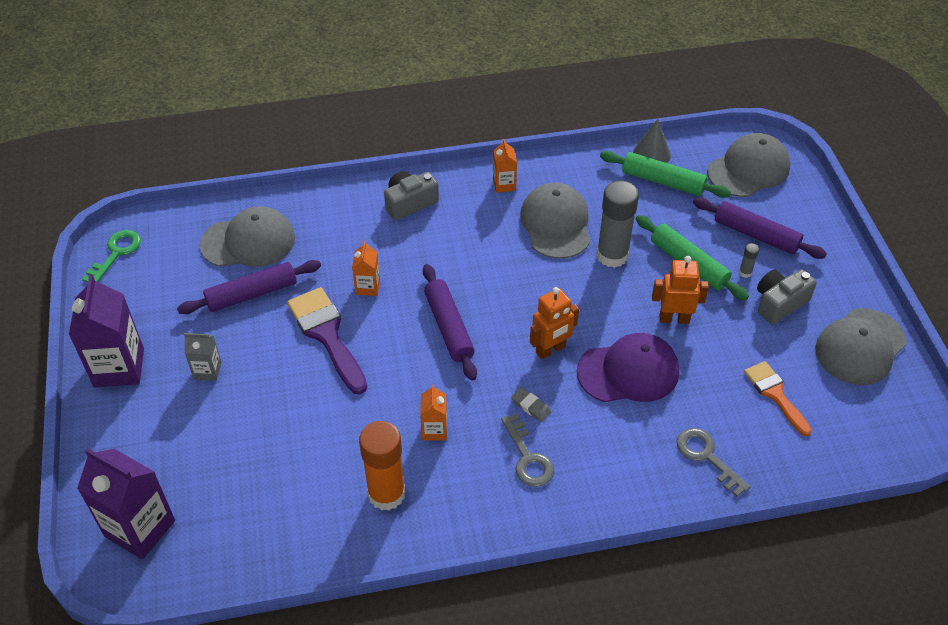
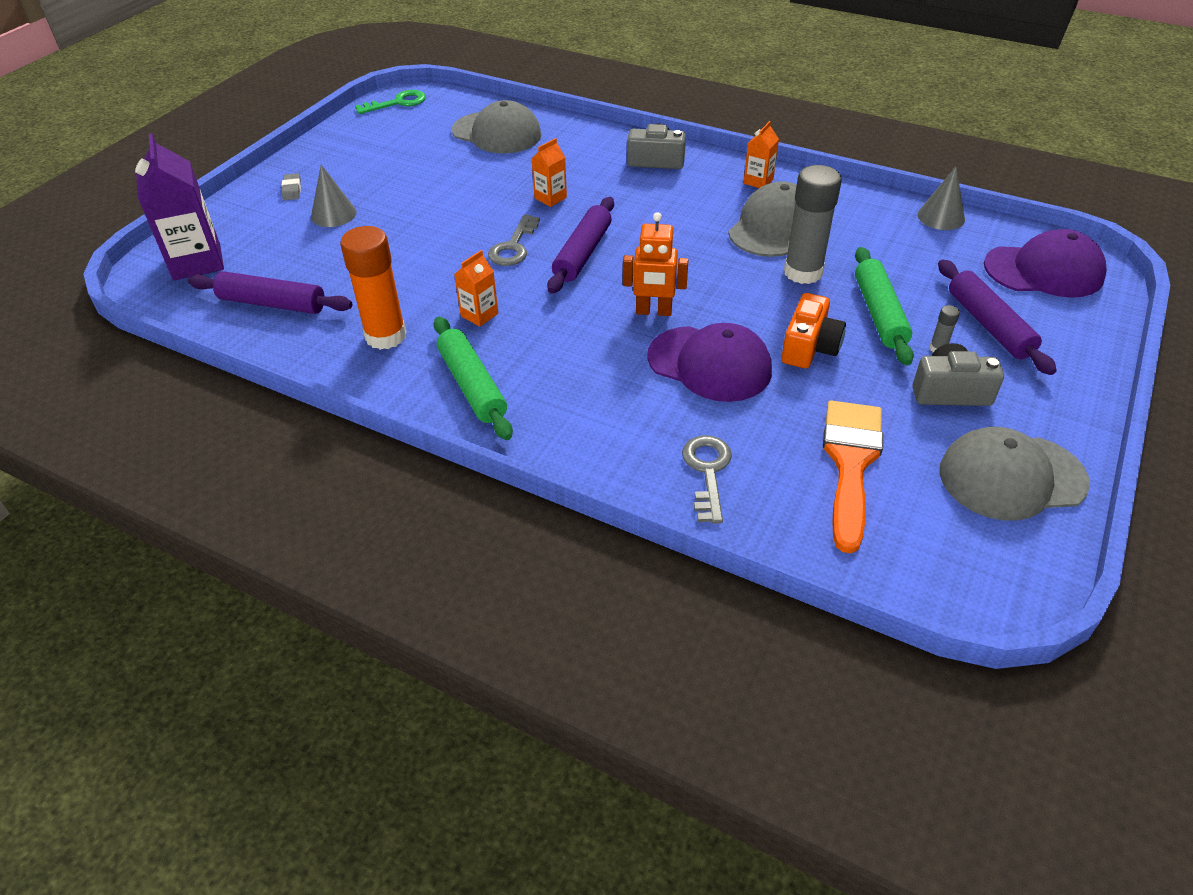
camera: 40 degrees right, 5 degrees down
purple carton [69,275,144,388] -> none
purple rolling pin [177,260,321,314] -> purple rolling pin moved to [188,271,352,314]
grey carton [184,333,221,381] -> none
purple brush [287,287,367,395] -> none
grey key [501,413,554,487] -> grey key moved to [488,214,540,266]
grey eraser [511,387,551,422] -> grey eraser moved to [282,173,301,200]
green rolling pin [600,151,731,198] -> green rolling pin moved to [434,317,513,440]
orange robot [652,256,709,324] -> orange camera [781,293,846,368]
grey cap [707,133,790,197] -> purple cap [984,229,1107,298]
orange brush [744,361,812,436] -> orange brush [823,400,883,553], size x1.56
none -> grey cone [311,165,356,227]

